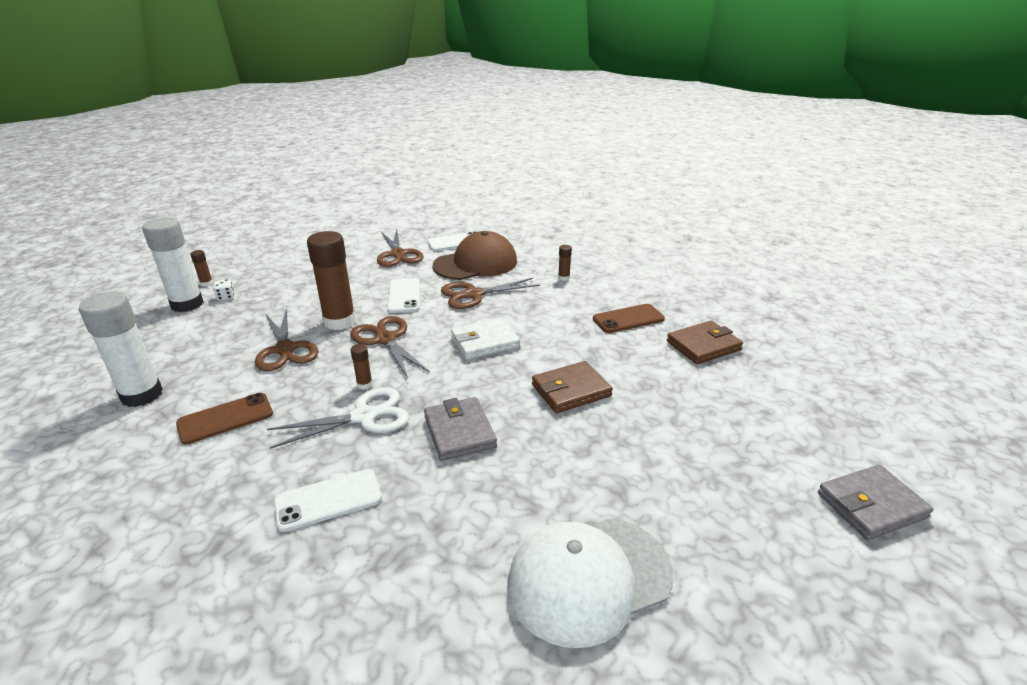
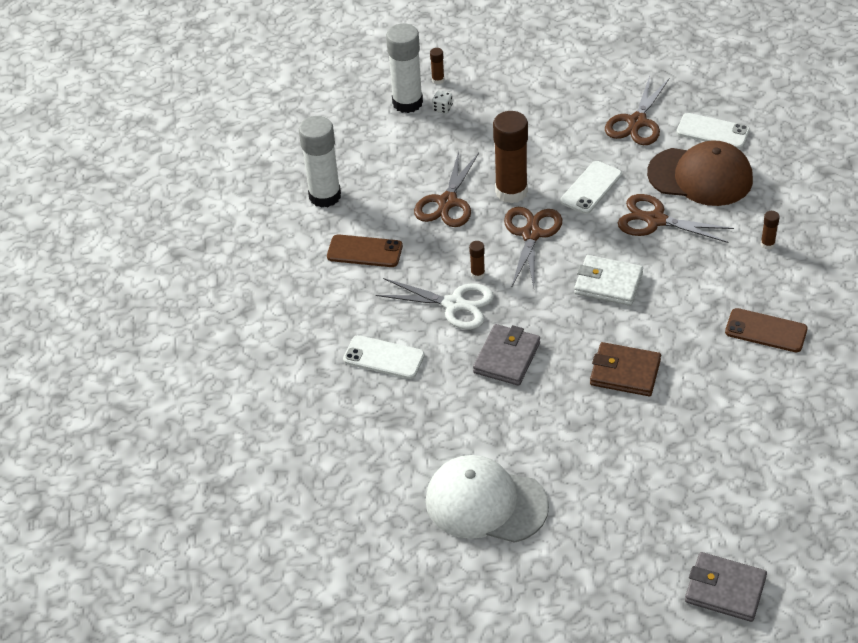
camera: 45 degrees right, 15 degrees up
brown wallet [667,321,743,364] -> none

